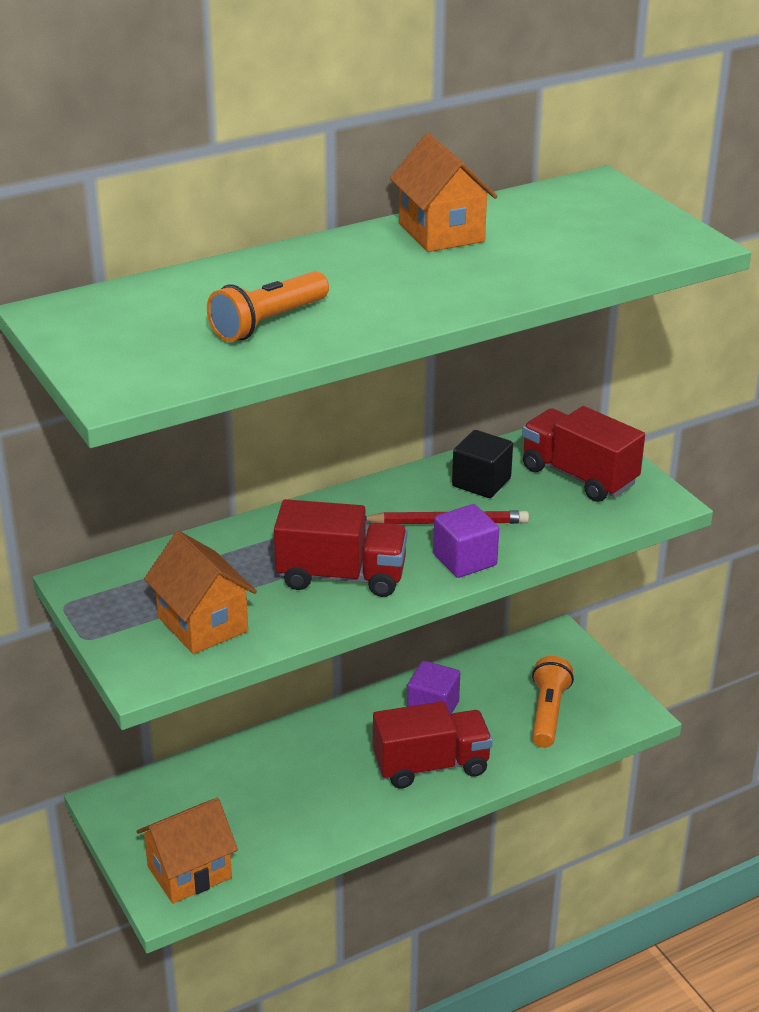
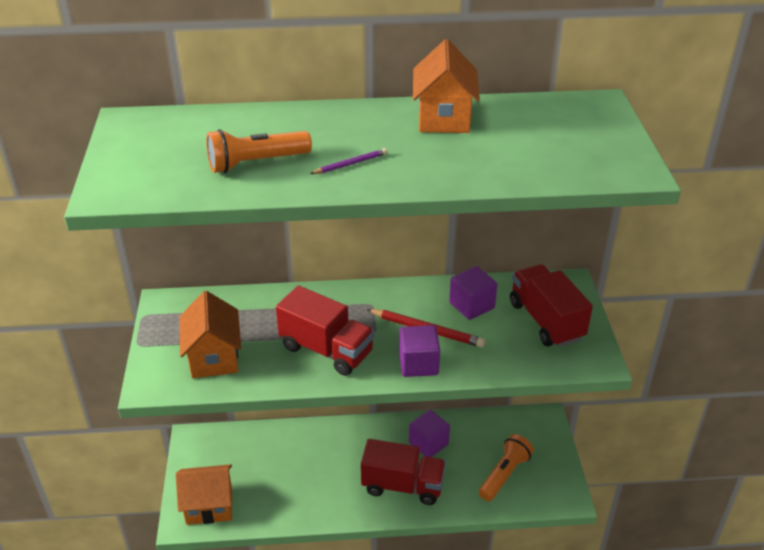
camera: 25 degrees right, 5 degrees up
black cube [452,430,513,498] -> purple cube [449,266,498,320]
none -> purple pencil [310,148,387,174]

